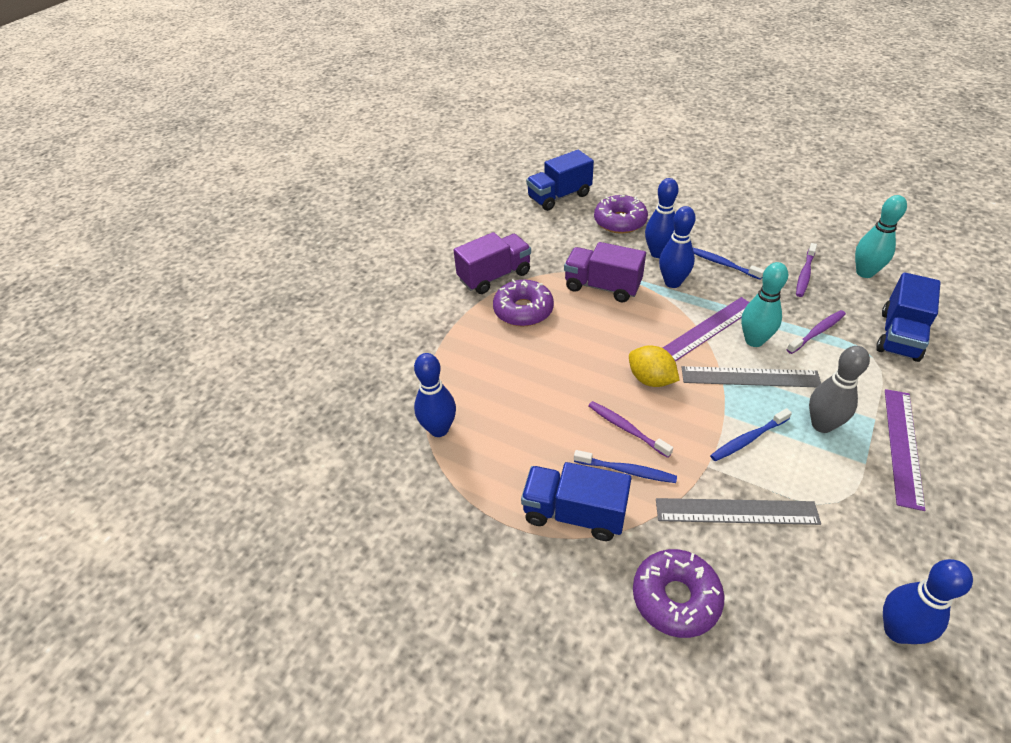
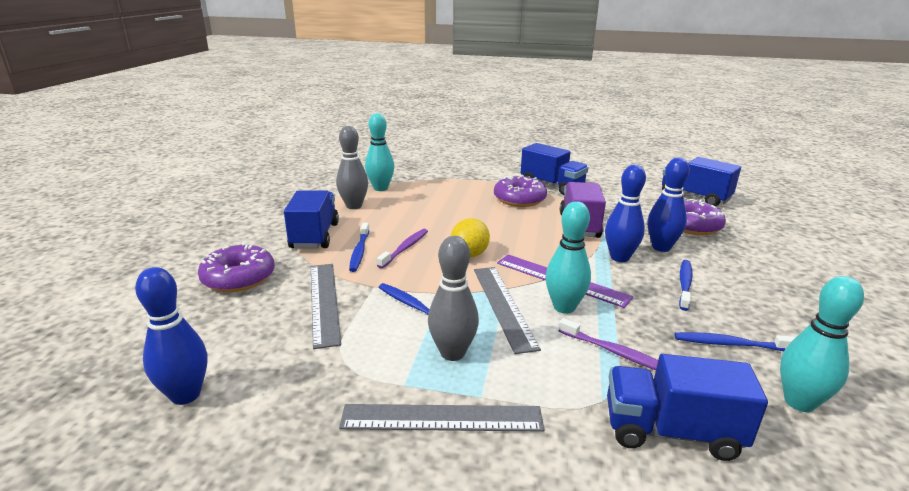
camera: 70 degrees right, 20 degrees down
blue bowling pin [414,353,456,437] -> turquoise bowling pin [365,113,394,191]
purple truck [454,232,531,294] -> blue truck [521,143,588,195]
purple toothbrush [796,243,817,297] -> blue toothbrush [675,332,796,351]
purple ruler [885,389,925,511] -> grey ruler [339,404,544,432]
none -> grey bowling pin [336,126,368,209]

